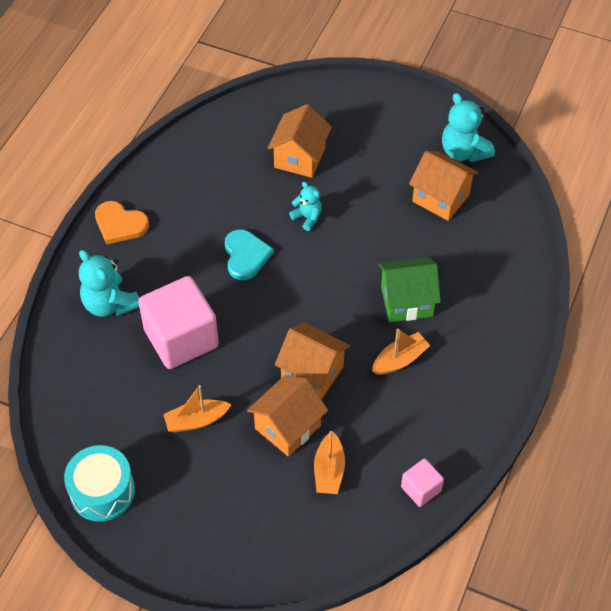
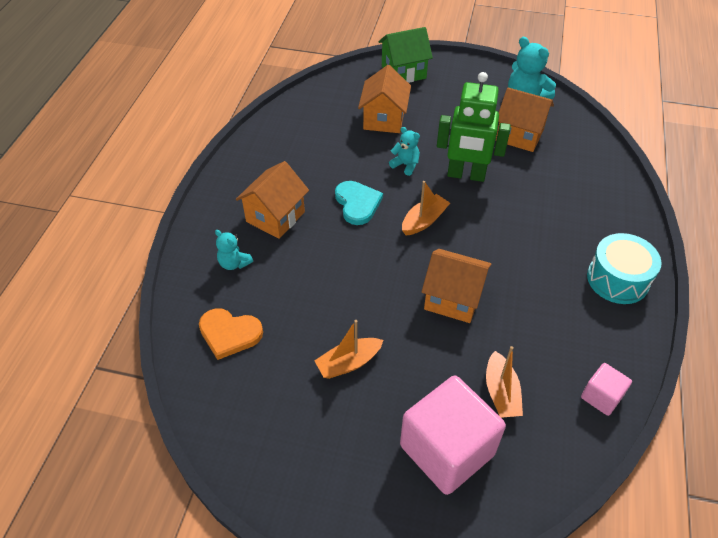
camera: 10 degrees left, 5 degrees down
turquoise drum [64,445,135,522] -> turquoise drum moved to [587,233,662,304]
turquoise teddy bear [79,250,139,317] -> turquoise teddy bear [215,230,253,270], size x0.58
orange heart [95,201,149,244] -> orange heart moved to [199,308,263,360]
pink cube [138,276,219,369] -> pink cube moved to [400,376,506,495]
orange house [247,375,328,457] -> orange house moved to [235,161,309,239]
orange boat [372,329,431,375] -> orange boat moved to [402,181,450,235]
green house [378,257,441,322] -> green house moved to [378,27,433,83]
none -> green robot [437,72,511,182]

